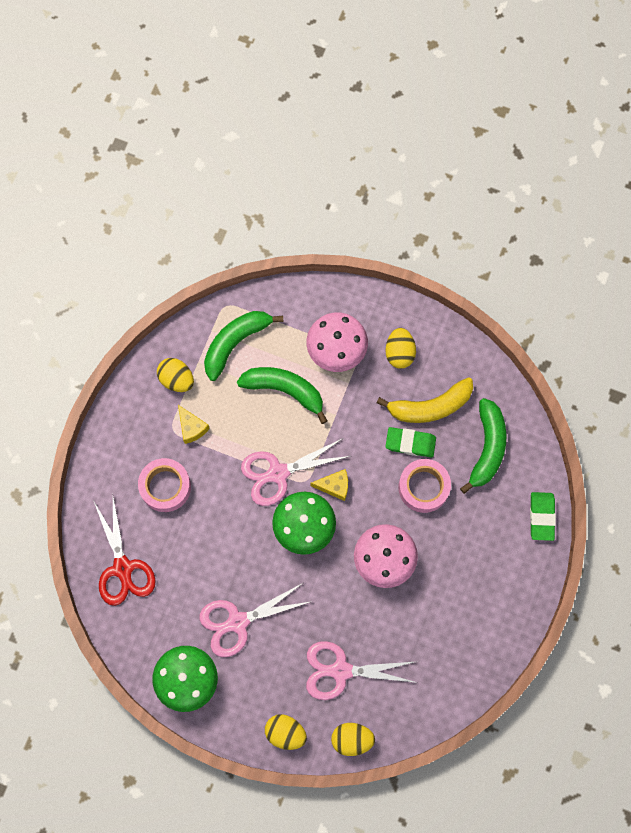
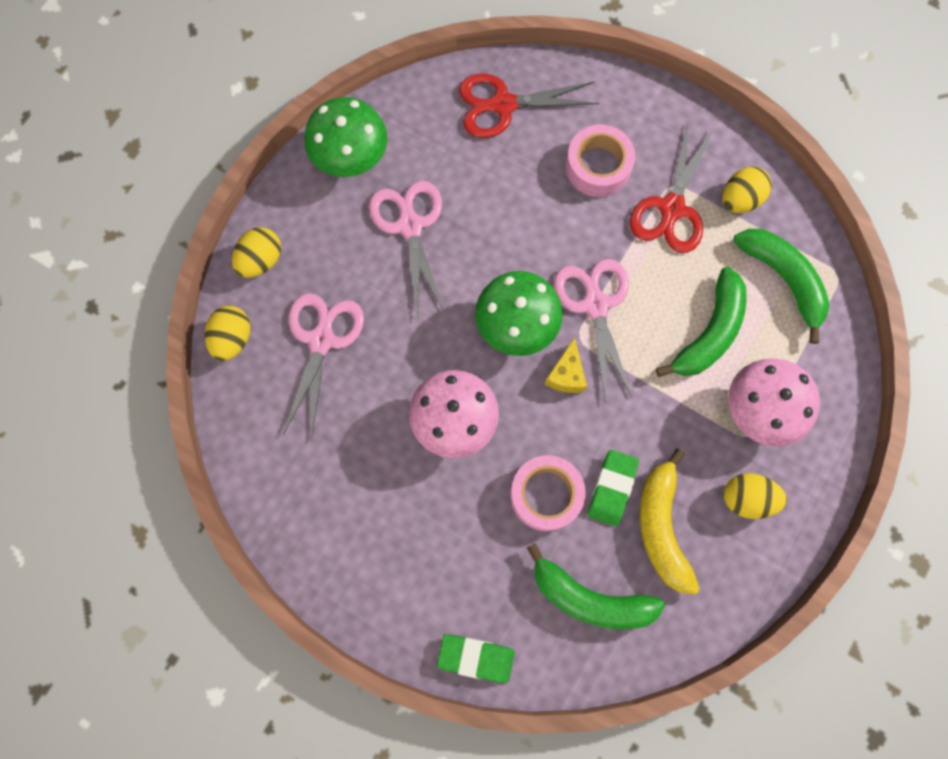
camera: 100 degrees right, 0 degrees up
yellow cheese [178,405,210,444] -> red scissors [630,124,713,253]

